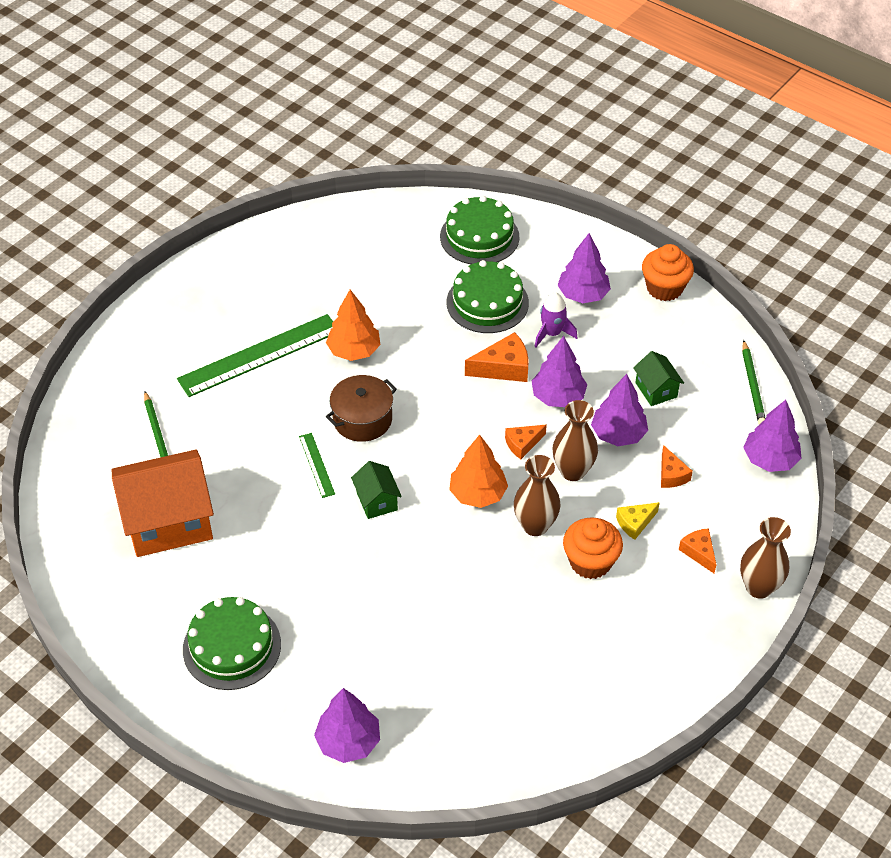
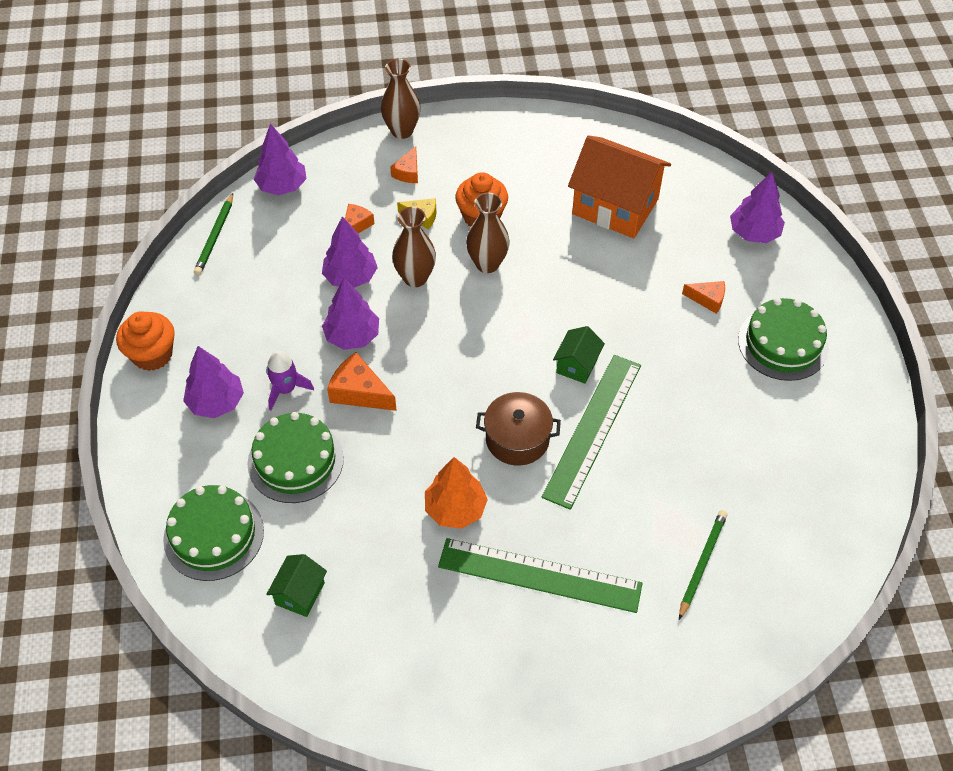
camera: 135 degrees left, 5 degrees up
orange house [112,450,214,557] -> orange house moved to [568,135,671,238]
green ruler [299,433,335,498] -> green ruler [542,355,641,510], size x2.17
orange tree [449,435,508,508] -> none
orange cheese [505,425,547,459] -> orange cheese moved to [682,281,725,314]
green house [633,351,684,406] -> green house moved to [266,554,327,617]
green pencil [742,340,765,424] -> green pencil turned 150 degrees clockwise [194,193,233,275]

